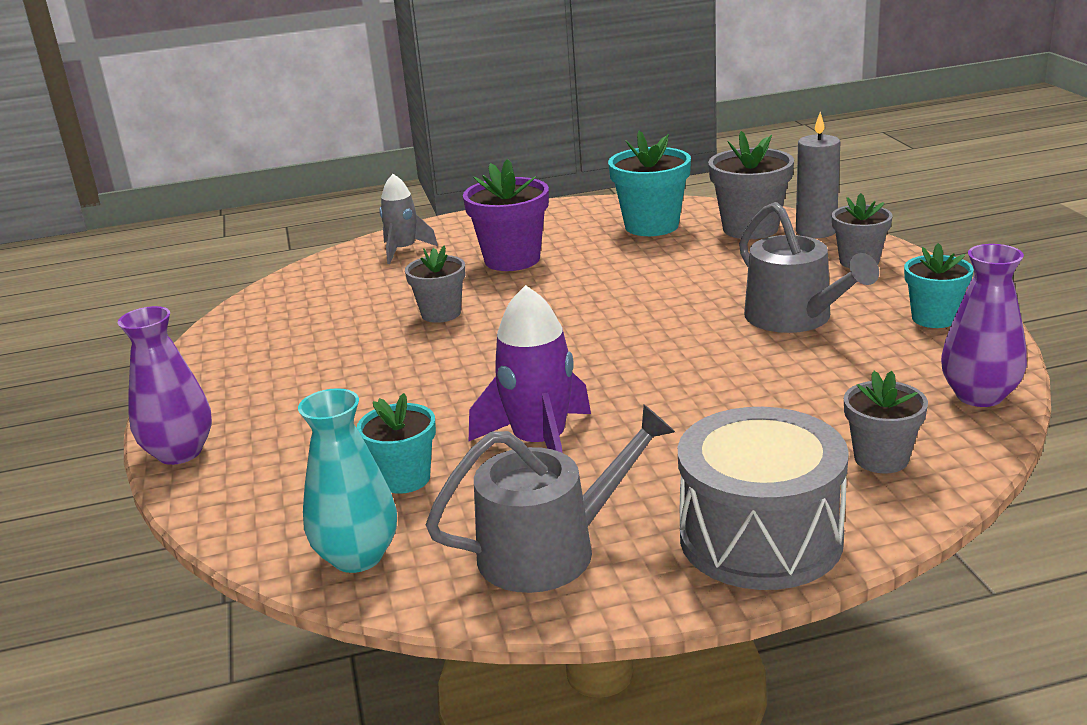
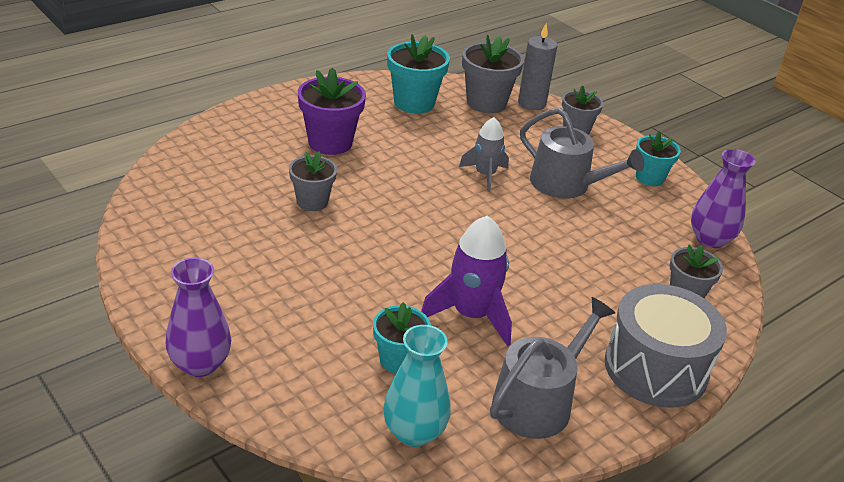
camera: 30 degrees left, 10 degrees up
grey rocket [379,174,438,264] -> grey rocket moved to [459,117,509,192]

